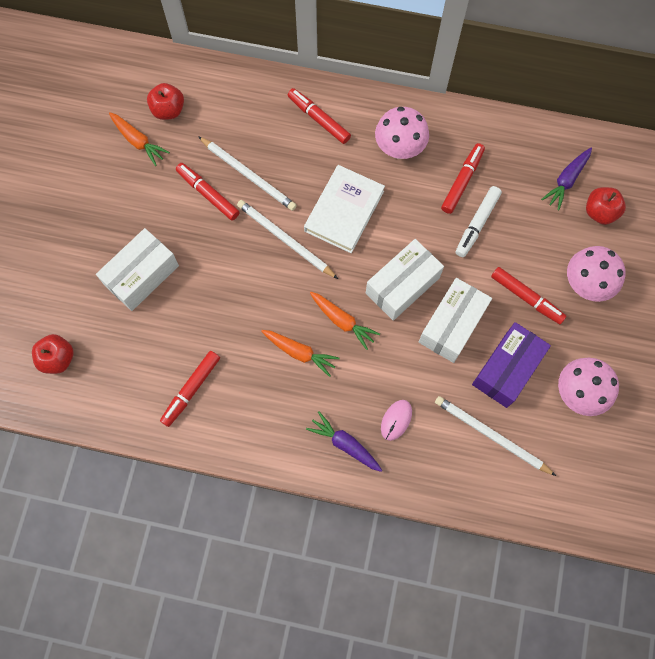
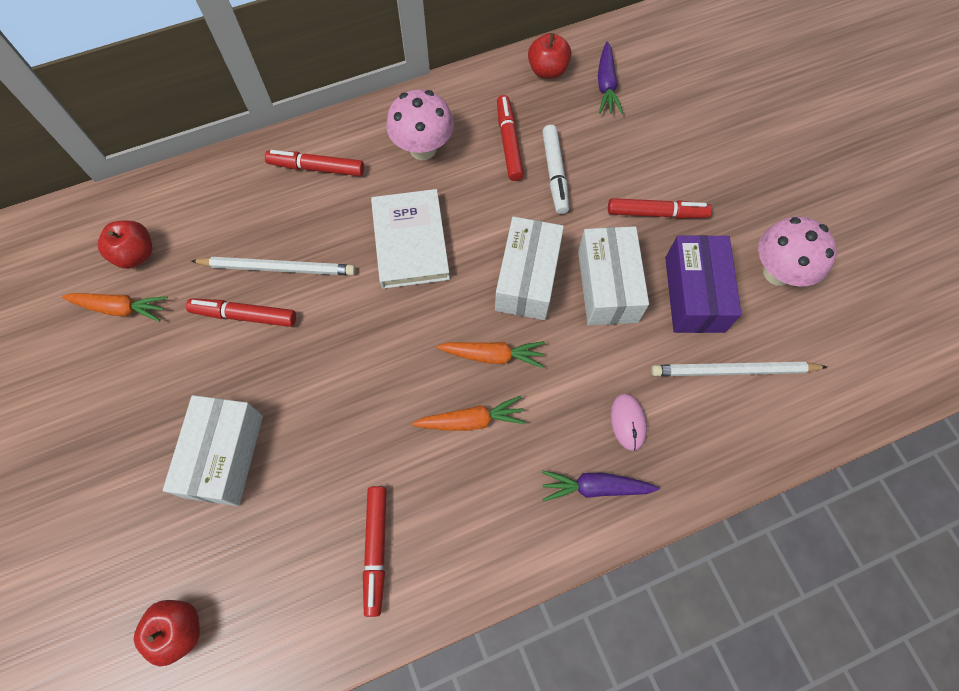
camera: 35 degrees left, 5 degrees down
white pencil [237,200,338,279] -> none
pink mushroom [567,246,626,302] -> none
red apple [586,187,626,225] -> red apple moved to [528,33,572,79]

